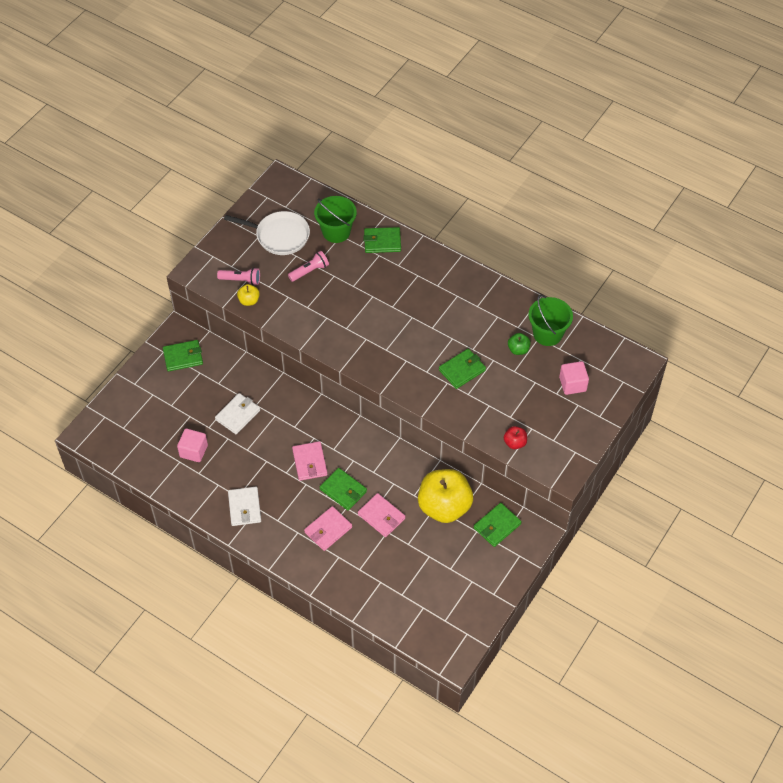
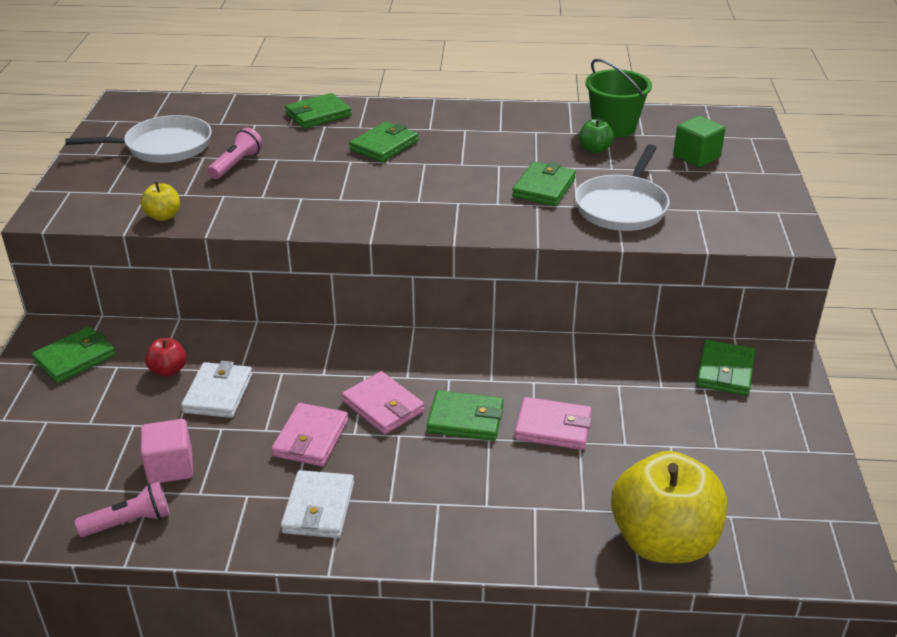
camera: 30 degrees left, 20 degrees down
pink flashlight [217,267,260,286] -> pink flashlight moved to [75,482,170,537]
white wallet [228,487,261,526] -> white wallet turned 45 degrees clockwise [281,470,354,538]
pink wallet [304,506,352,551] -> pink wallet moved to [271,403,348,466]
green bucket [314,196,357,243] -> none
yellow apple [418,469,473,523] -> yellow apple moved to [611,451,727,563]
red apple [504,426,527,449] -> red apple moved to [145,338,186,377]
pink cube [559,361,589,395] -> green cube [673,116,725,167]
none -> green wallet [349,122,418,162]
none -> white pan [575,144,670,231]

